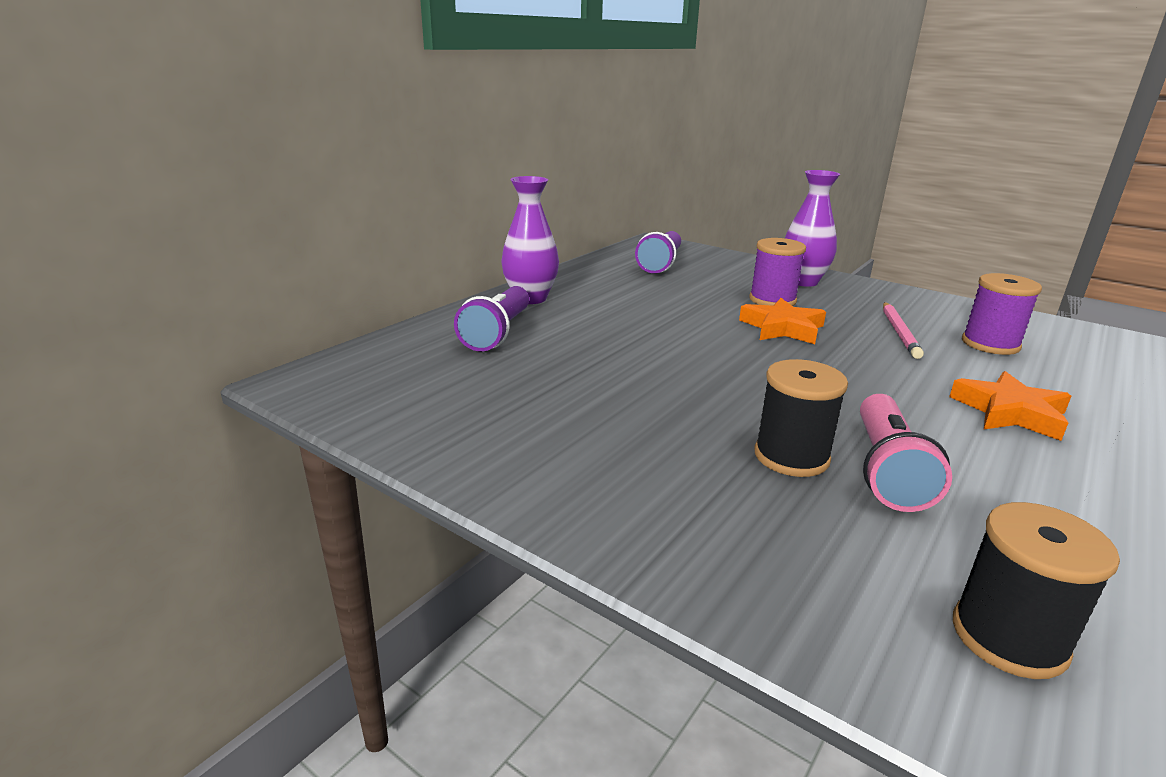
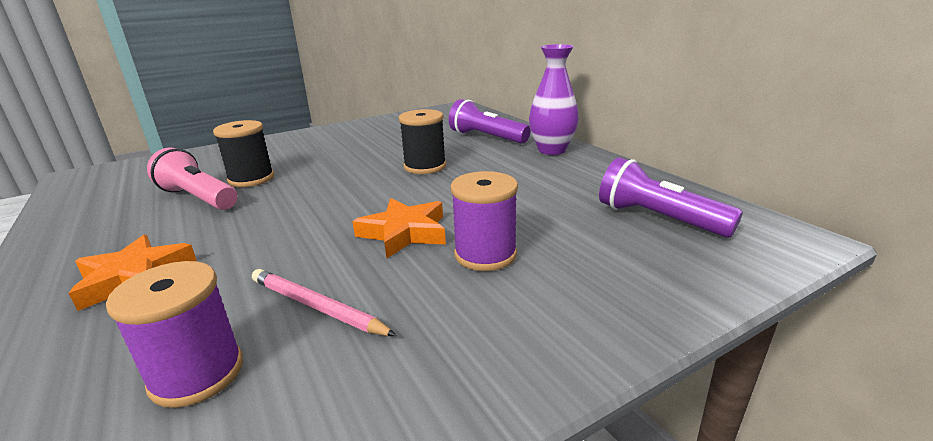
camera: 115 degrees right, 0 degrees up
purple vase [785,170,840,287] -> none
black spool [953,502,1120,679] -> black spool moved to [399,109,446,174]

